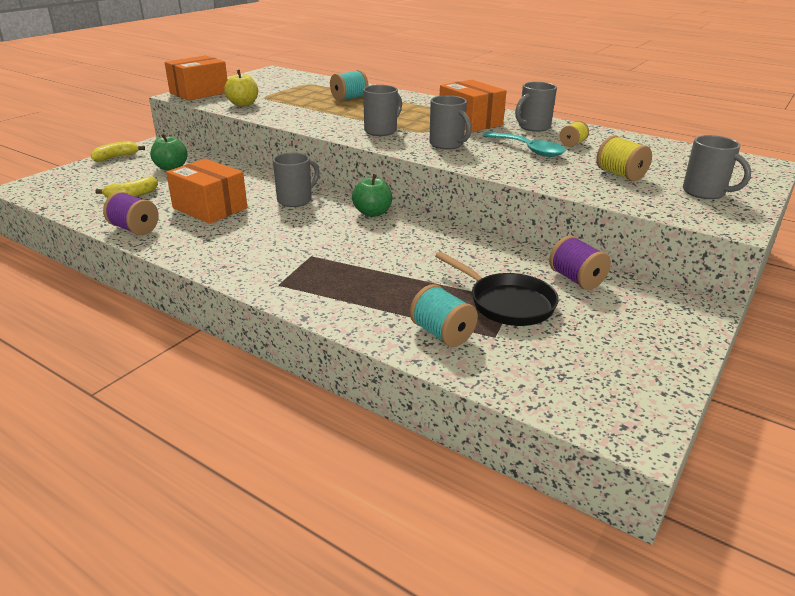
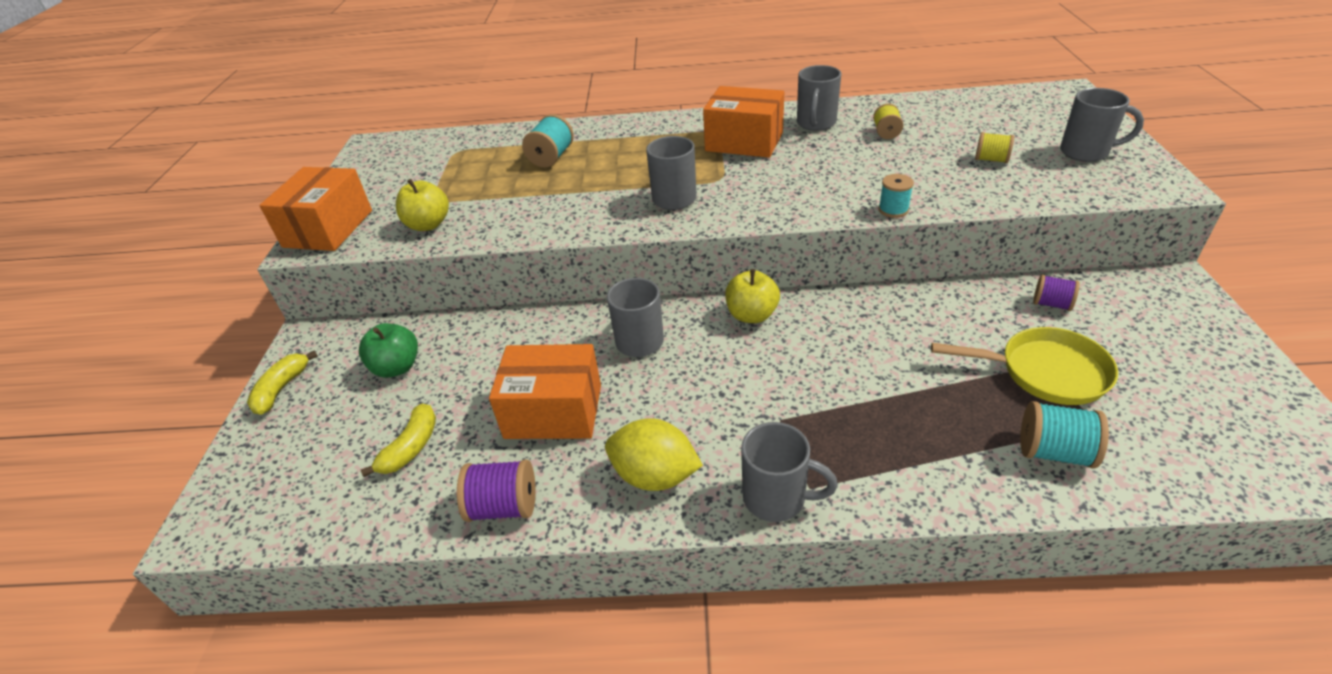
camera: 30 degrees left, 10 degrees up
green apple [352,174,392,217] -> yellow apple [725,269,780,323]
grey mug [429,95,472,149] -> grey mug moved to [741,422,838,522]
black pan [435,252,559,326] -> yellow pan [931,327,1118,405]
turquoise spoon [482,132,566,157] -> none
purple spool [549,236,611,290] -> purple spool [1033,274,1080,311], size x0.66
yellow spool [596,135,652,181] -> yellow spool [975,132,1014,163], size x0.66
none -> yellow lemon [605,418,703,491]
none -> turquoise spool [878,174,914,218]

